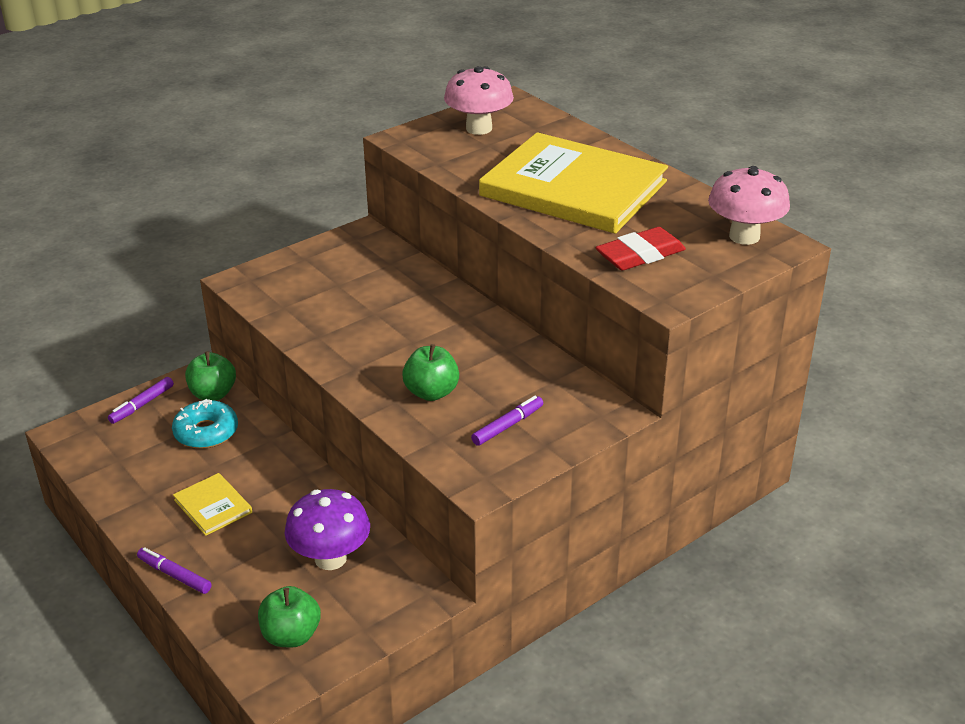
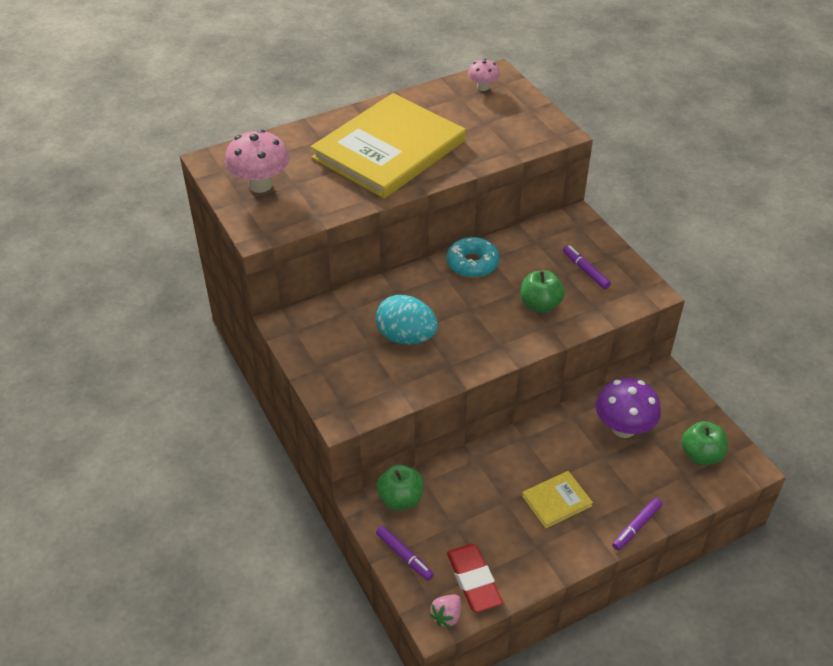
camera: 80 degrees left, 10 degrees up
turquoise donut [172,399,238,449] -> turquoise donut moved to [447,237,500,278]
red eraser [596,227,686,270] -> red eraser moved to [447,544,503,613]
pink mushroom [708,166,790,245] -> pink mushroom [468,59,500,91], size x0.56
none -> turquoise egg [376,295,438,345]
none -> pink strawberry [429,595,461,628]

